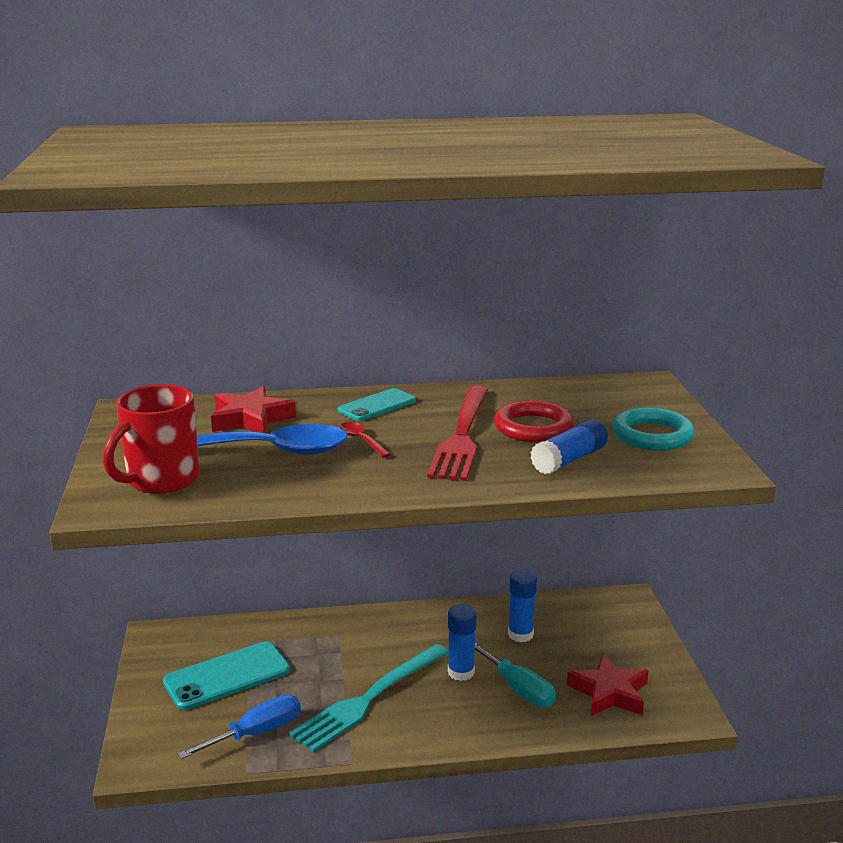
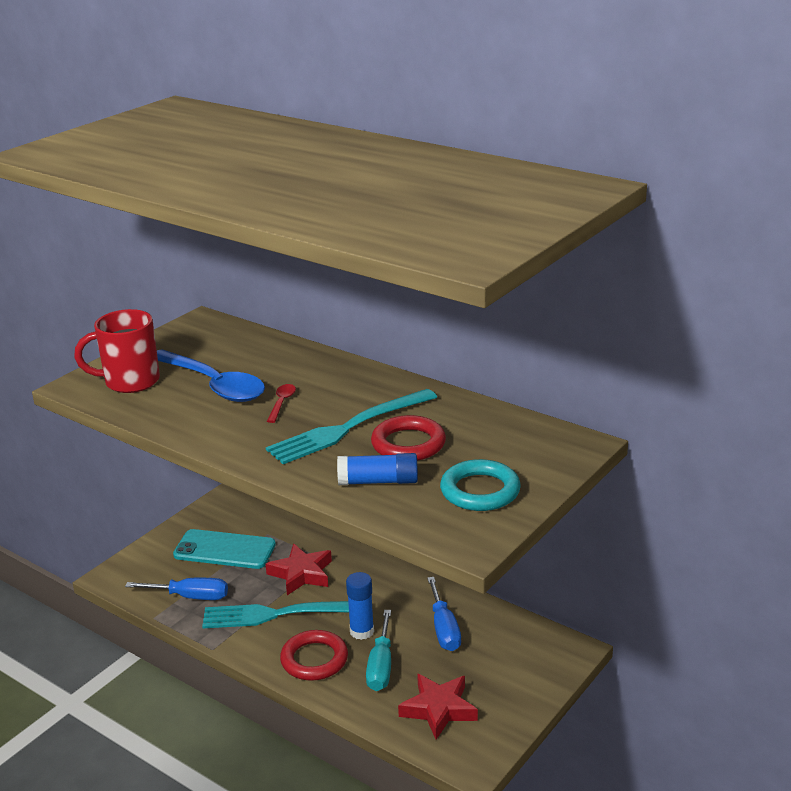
camera: 45 degrees right, 5 degrees up
red star [211,386,296,433] -> red star moved to [265,543,332,595]
turquoise phone [338,388,416,421] -> none
red fork [427,385,488,481] -> turquoise fork [266,389,437,464]
blue glue stick [508,569,537,642] -> blue screwdriver [427,577,461,651]
none -> red ring [280,630,348,681]

